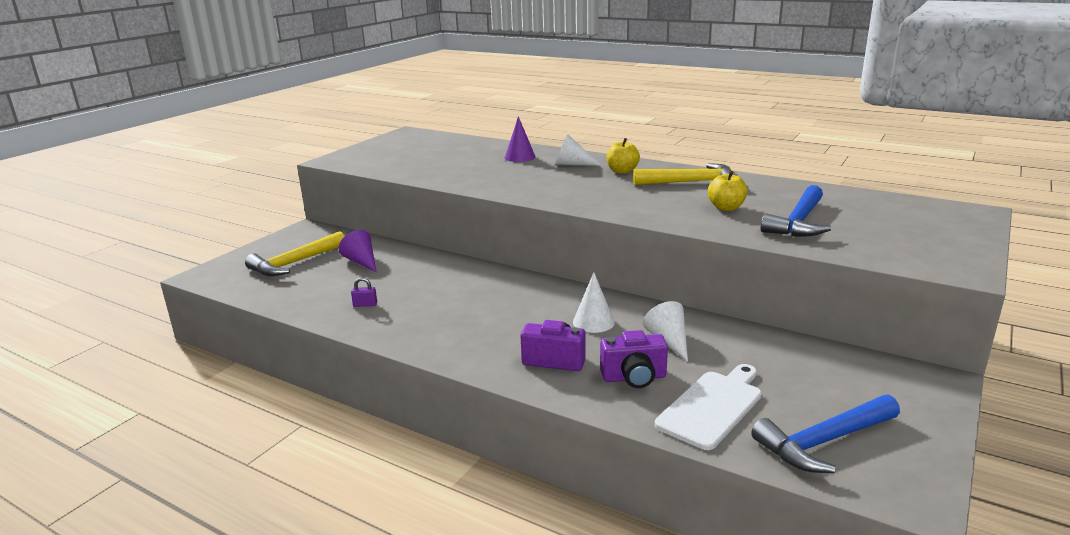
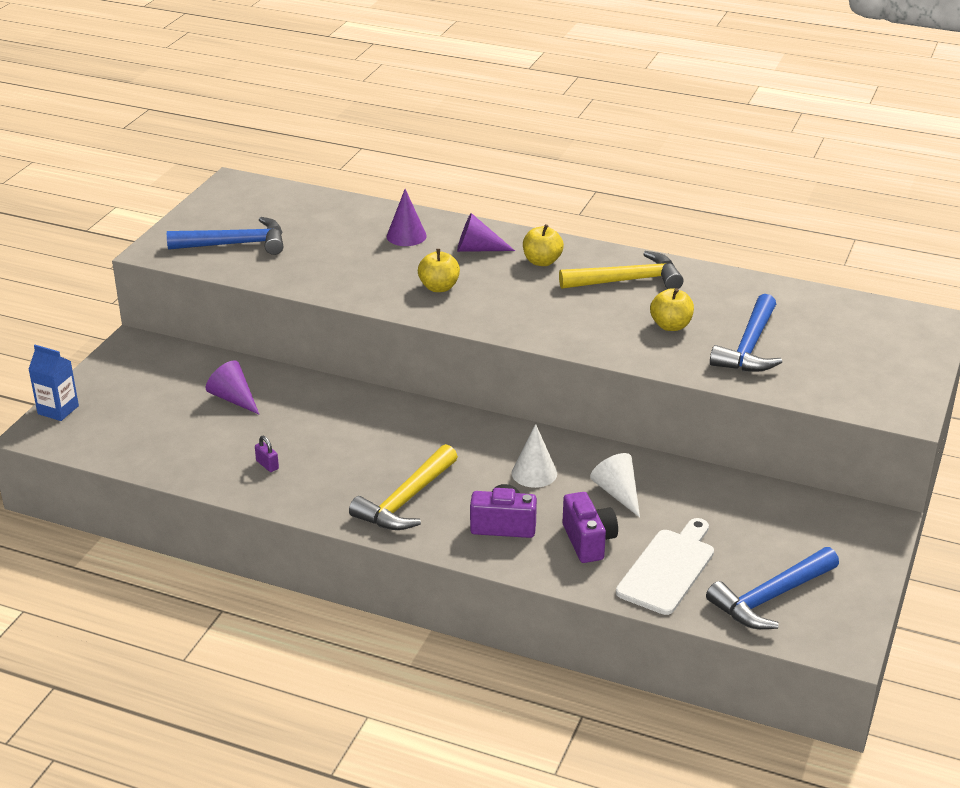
camera: 10 degrees left, 10 degrees up
yellow hammer [245,231,344,276] -> yellow hammer moved to [349,444,458,530]
purple padlock [351,277,377,307] -> purple padlock turned 60 degrees clockwise [255,436,279,472]
white cone [556,135,602,166] -> purple cone [457,213,515,252]
purple camera [600,330,668,388] -> purple camera turned 90 degrees counterclockwise [563,492,618,563]
none -> blue carton [28,345,79,421]
none -> blue hammer [167,217,283,255]
none -> yellow apple [418,249,460,292]

